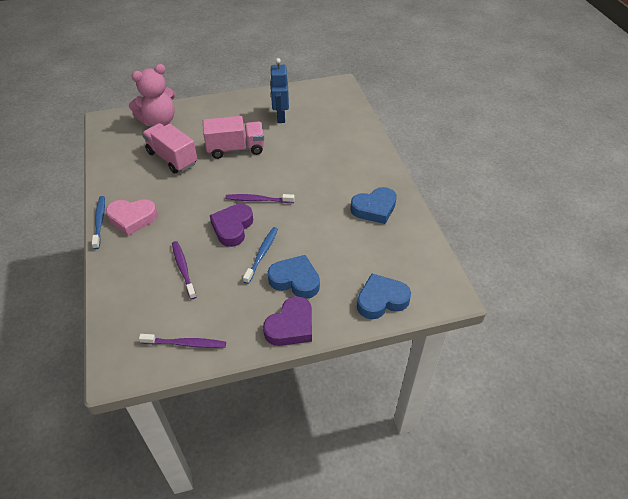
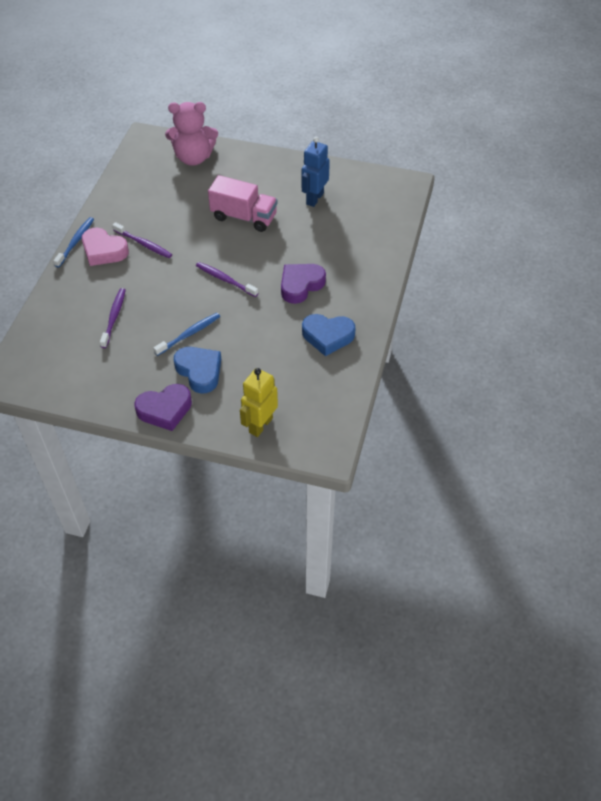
camera: 30 degrees right, 5 degrees up
purple toothbrush [139,334,226,348] -> purple toothbrush moved to [112,222,172,258]
pink truck [142,123,198,173] -> none
purple heart [210,204,253,247] -> purple heart moved to [281,264,326,304]
blue heart [357,274,411,319] -> yellow robot [240,368,278,437]

